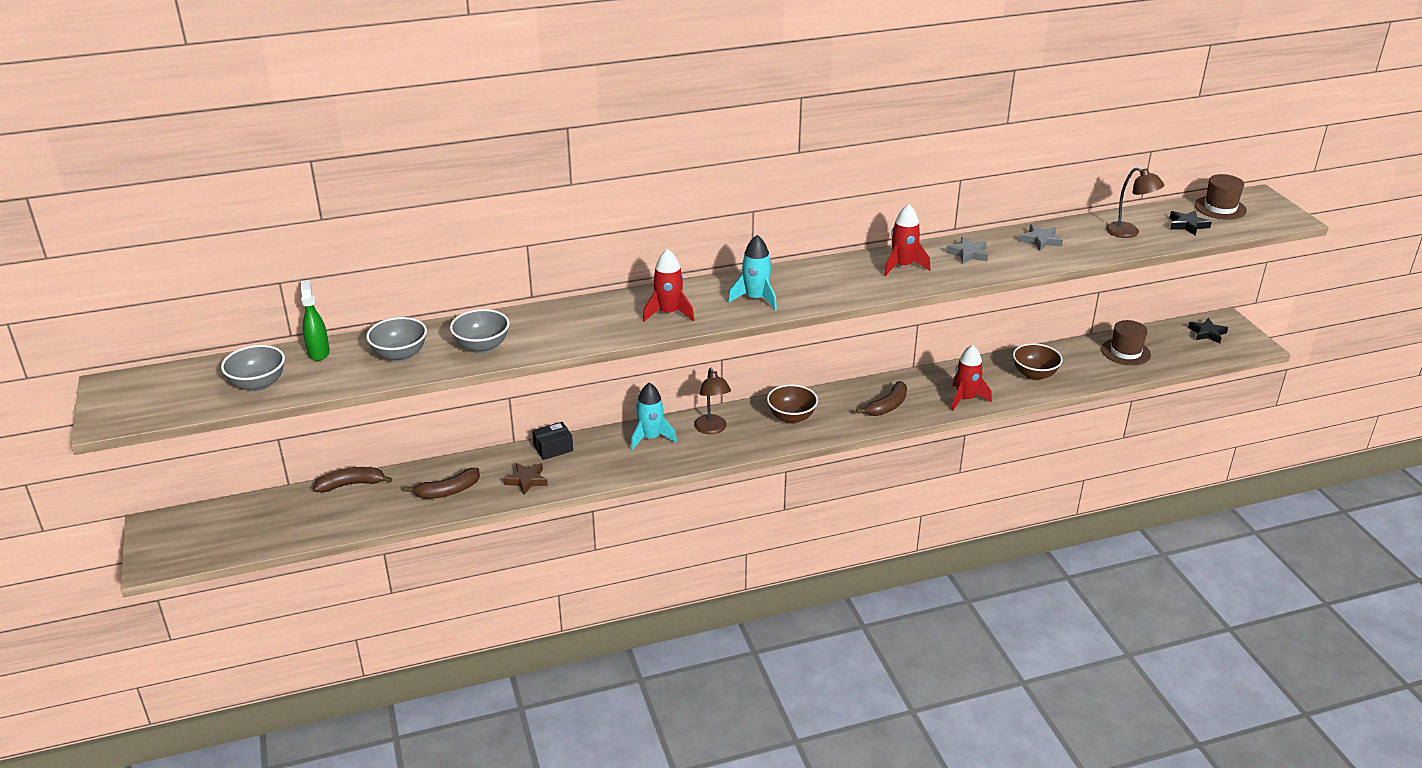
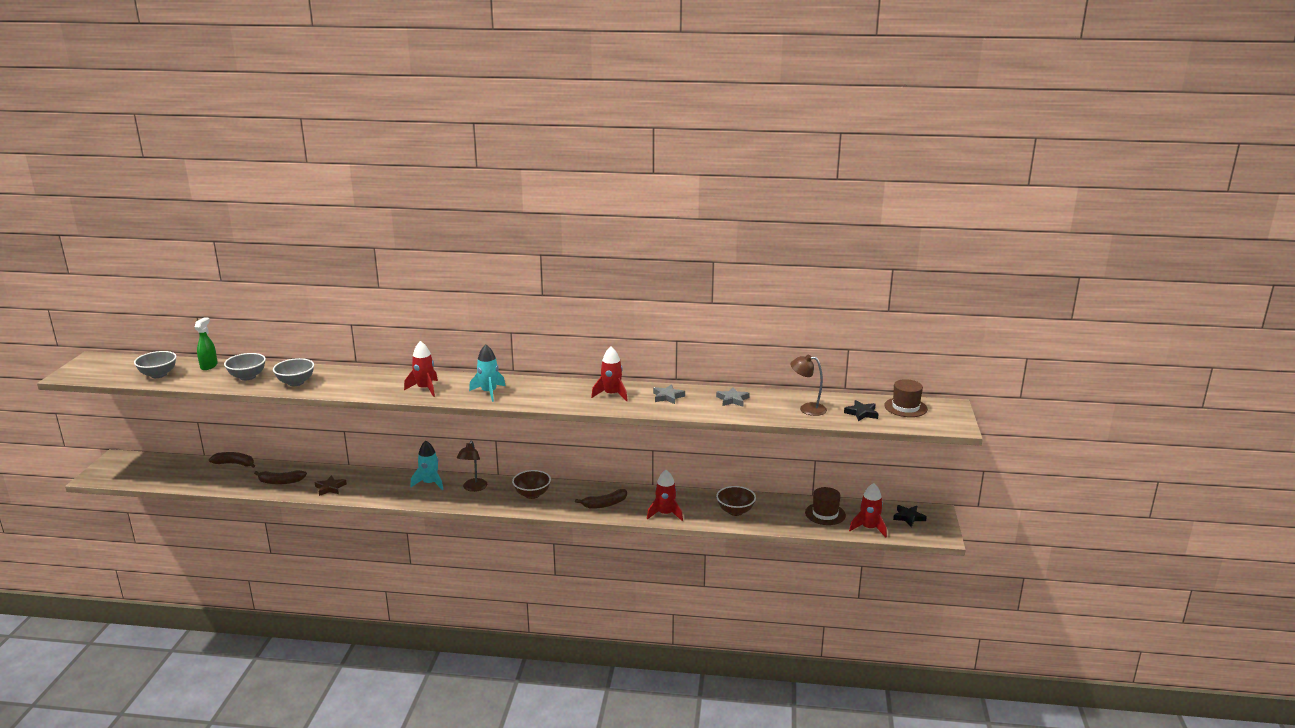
camera: 25 degrees right, 10 degrees down
black box [532,422,573,460] -> none
brown lamp [1106,167,1165,238] -> brown lamp turned 135 degrees clockwise [790,355,827,416]
none -> red rocket [849,483,887,538]

